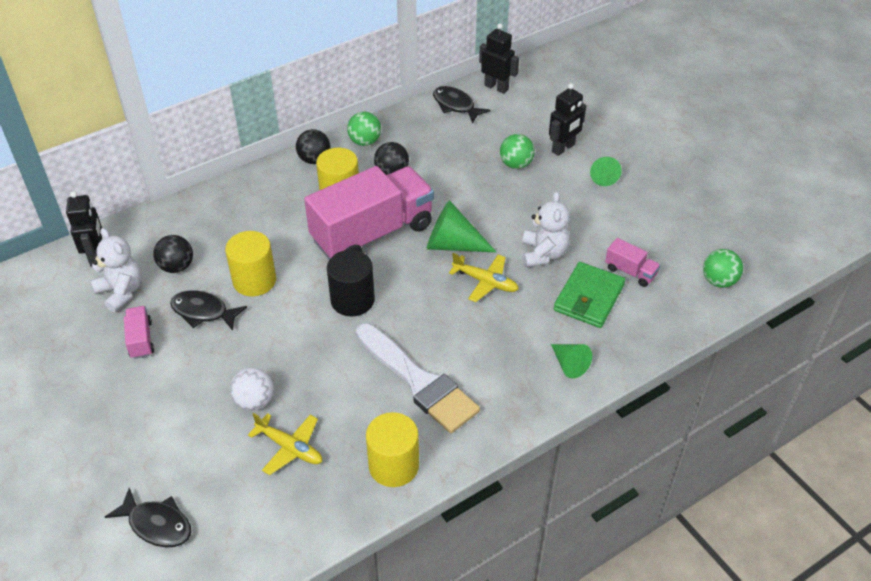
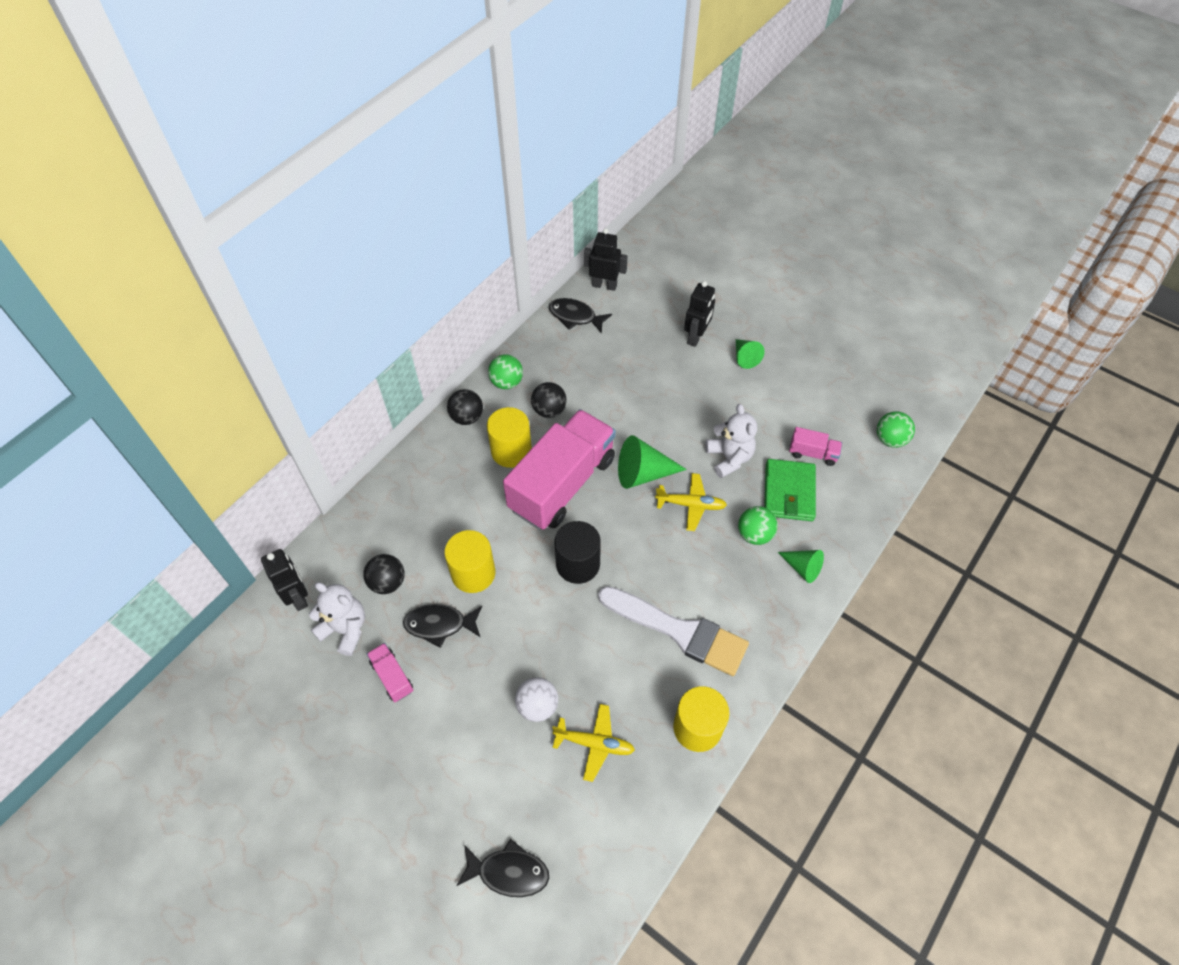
camera: 20 degrees left, 10 degrees up
green ball [500,134,535,169] -> green ball moved to [738,506,778,545]

